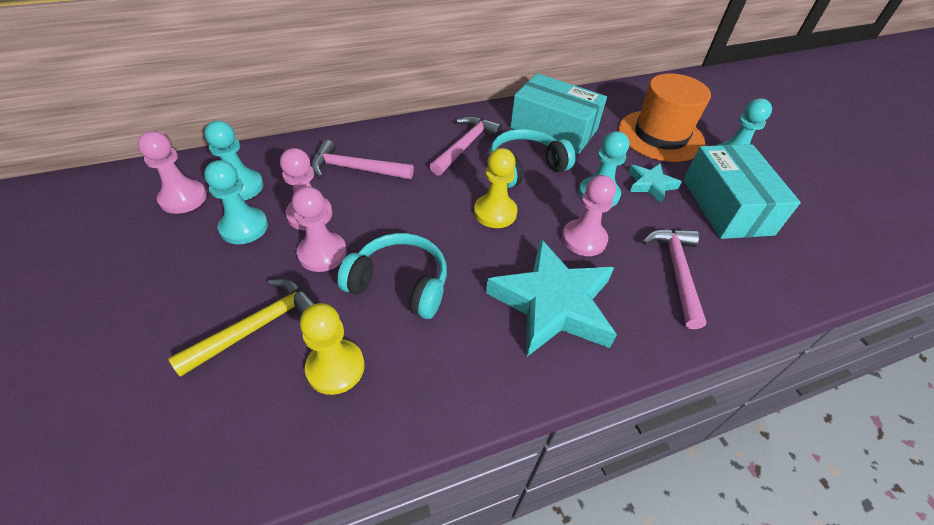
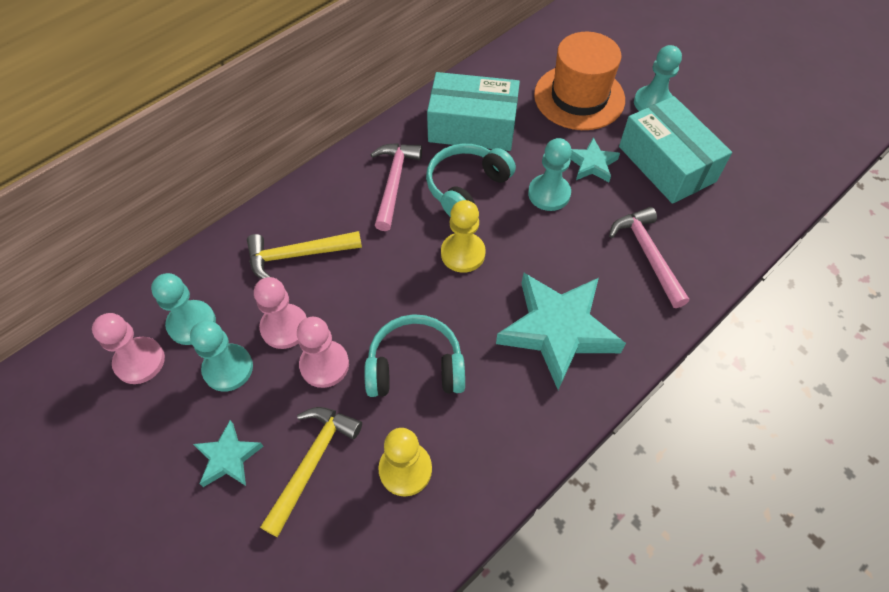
camera: 20 degrees left, 10 degrees up
pink hammer [311,140,414,179] -> yellow hammer [247,231,362,279]
pink pawn [562,175,616,256] -> none
none -> turquoise star [193,420,264,487]

